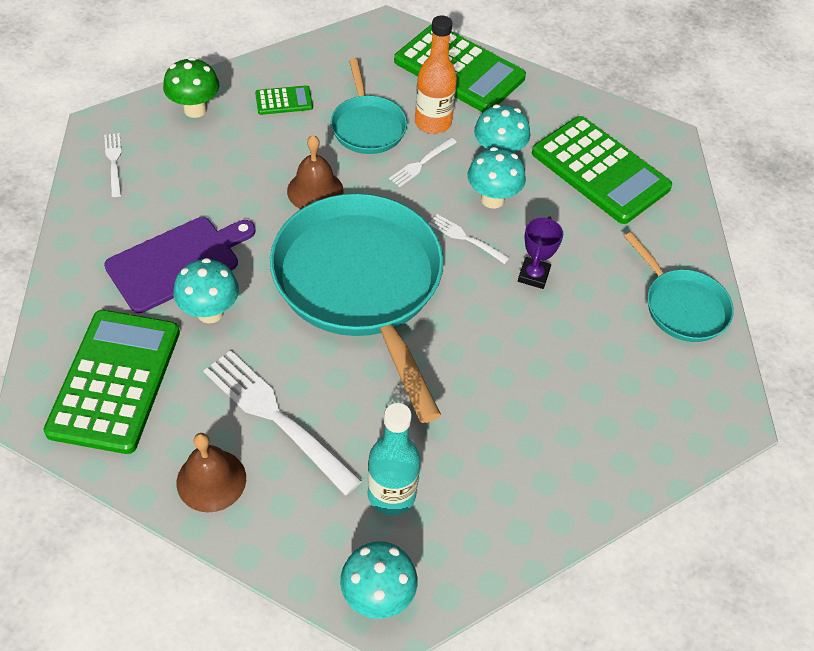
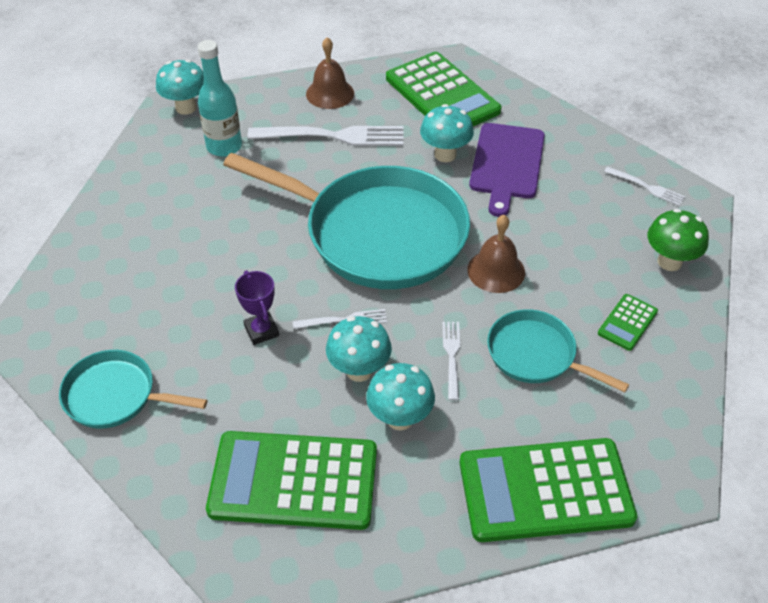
camera: 140 degrees right, 5 degrees down
orange bottle [415,15,457,134] -> none

